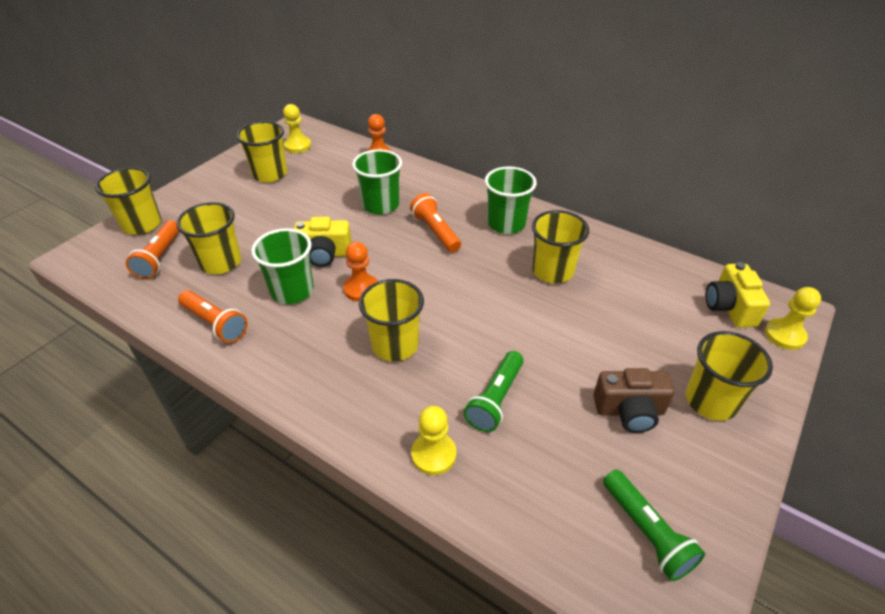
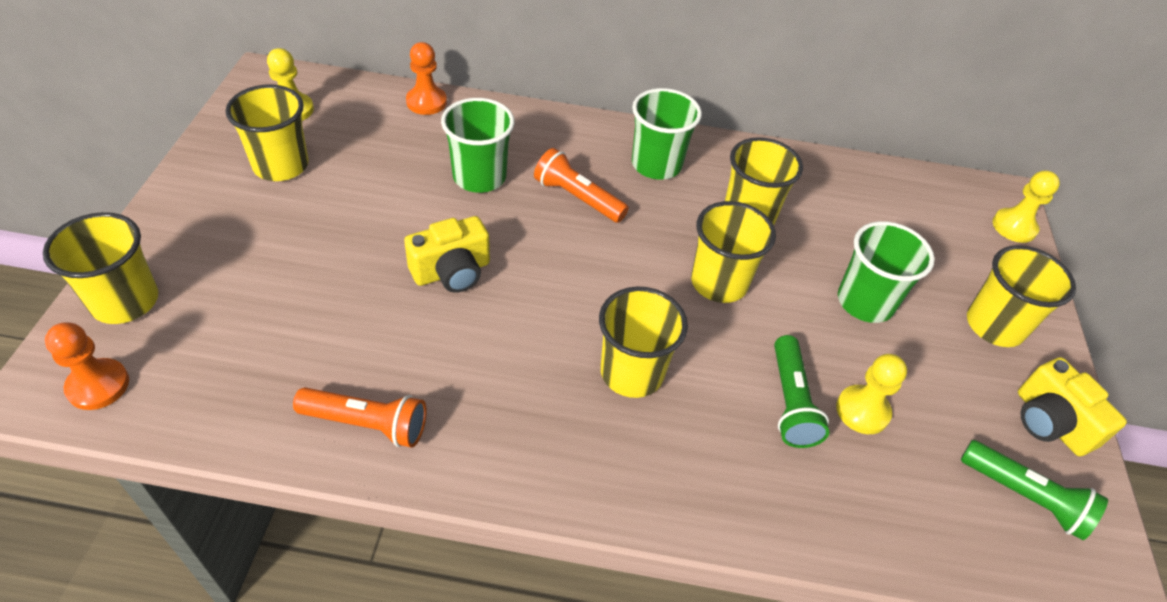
camera: 30 degrees left, 5 degrees up
orange flashlight [126,220,179,279] -> none
yellow cup [176,202,241,274] -> yellow cup moved to [691,201,776,303]
green cup [251,228,314,304] -> green cup moved to [838,221,935,323]
orange pawn [343,242,378,302] -> orange pawn moved to [45,322,129,410]
yellow pawn [411,406,457,475] -> yellow pawn moved to [836,354,907,434]
brown camera [593,368,674,433] -> none
yellow camera [706,262,770,327] -> yellow camera moved to [1018,357,1127,456]

